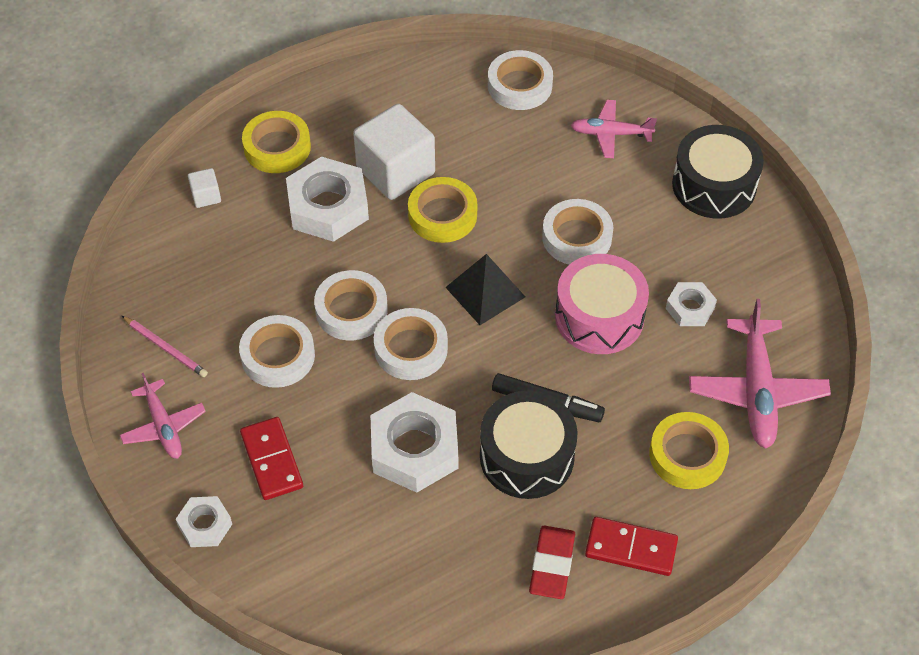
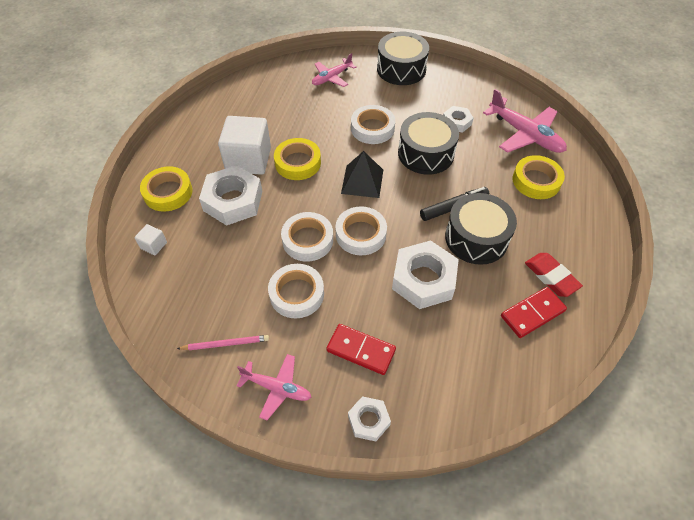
camera: 45 degrees left, 0 degrees up
white tape [488,50,553,110] -> none
pink drum [555,254,649,354] -> black drum [398,112,459,175]
red domino [585,517,678,576] -> red domino moved to [501,287,567,338]

